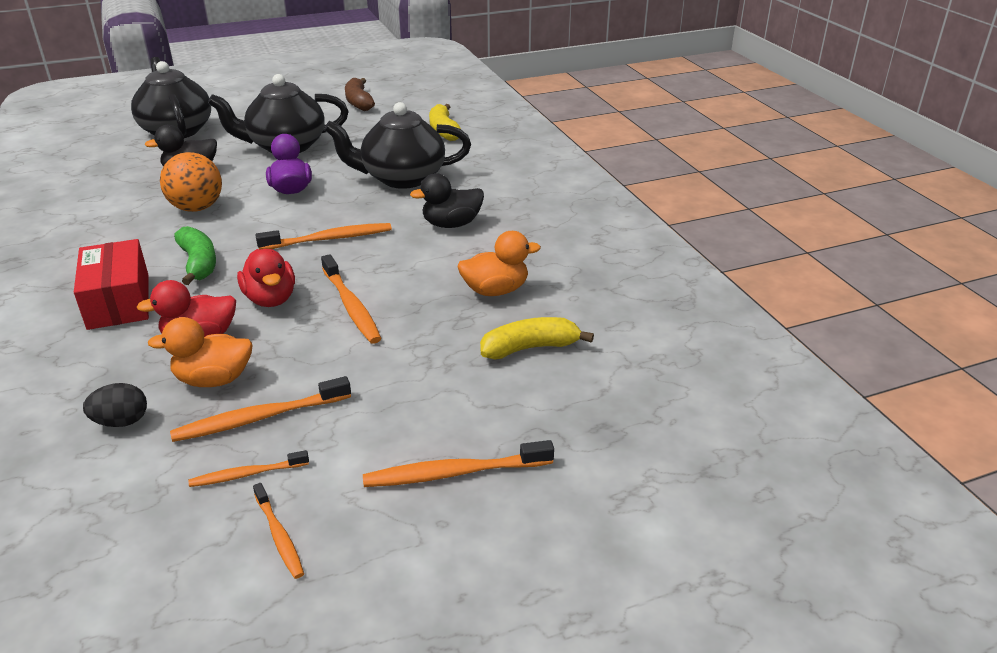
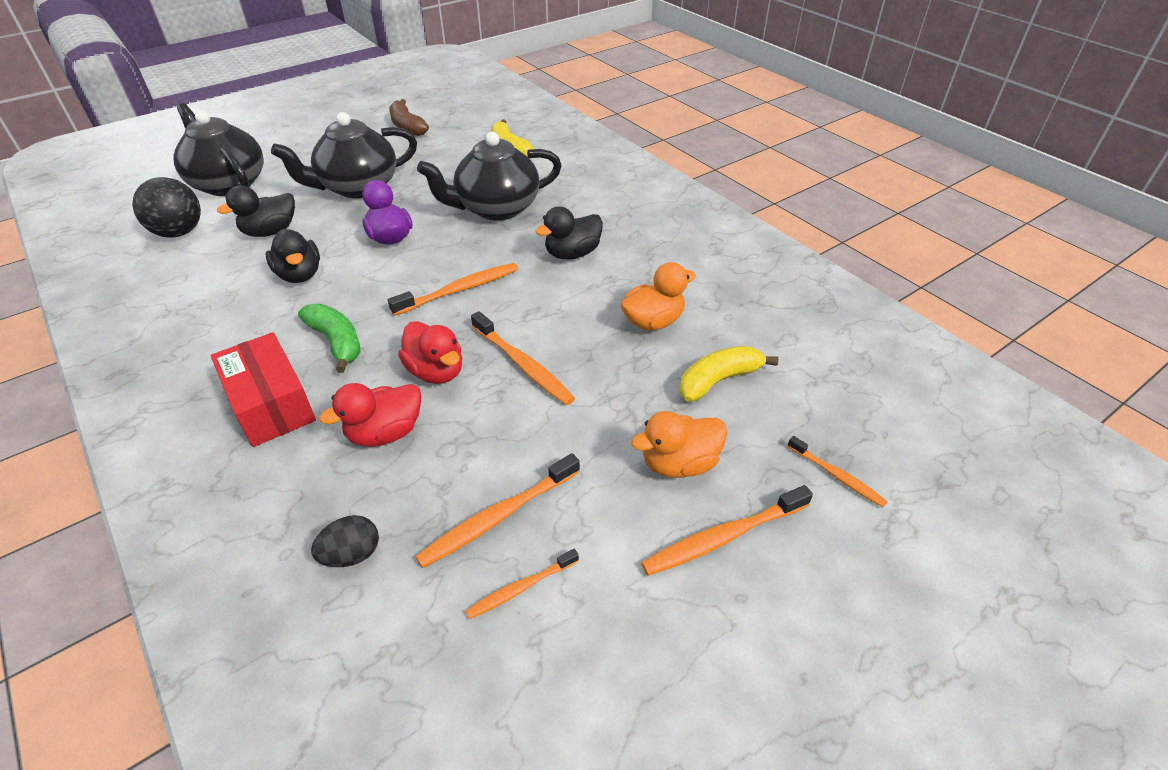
camera: 15 degrees left, 10 degrees up
orange duck [148,317,253,387] -> orange duck moved to [631,411,727,478]
orange ball [160,152,222,212] -> black duck [266,229,320,283]
orange toothbrush [253,483,304,579] -> orange toothbrush moved to [787,436,888,507]
none -> black ball [132,177,201,237]

